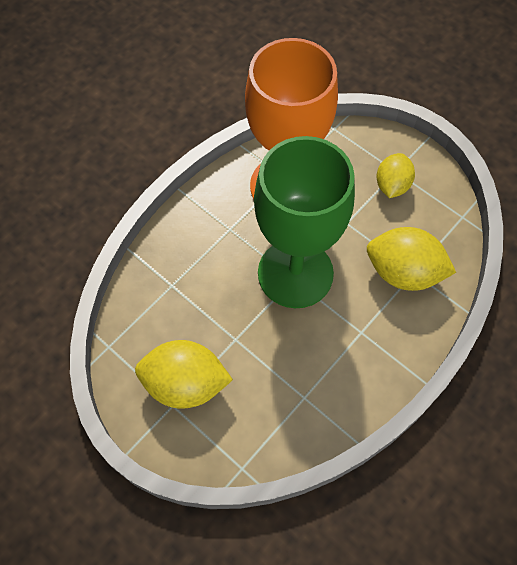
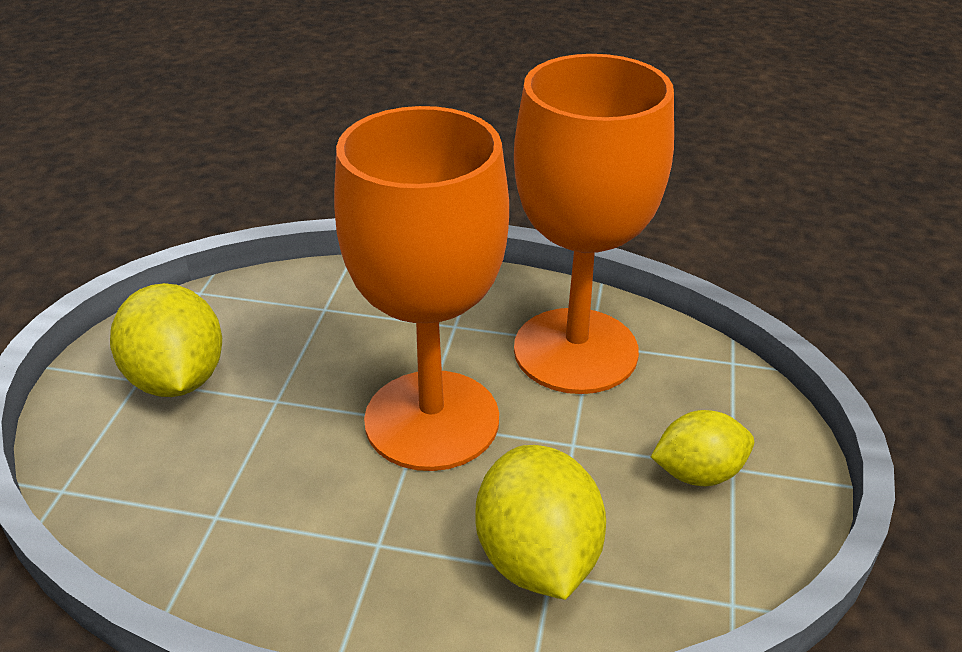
camera: 60 degrees right, 25 degrees down
green goblet [254,136,355,308] -> orange goblet [334,106,509,471]

